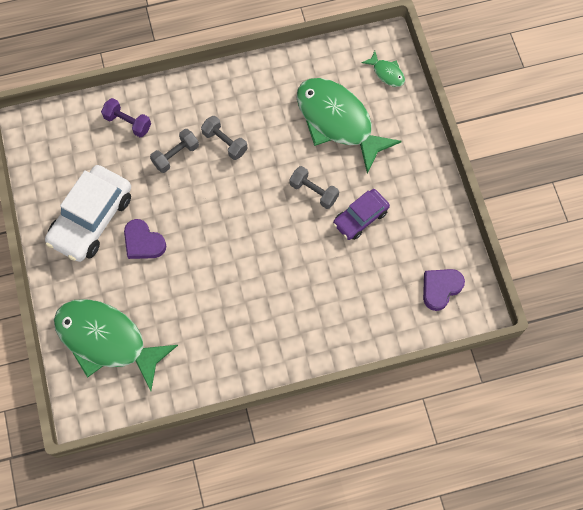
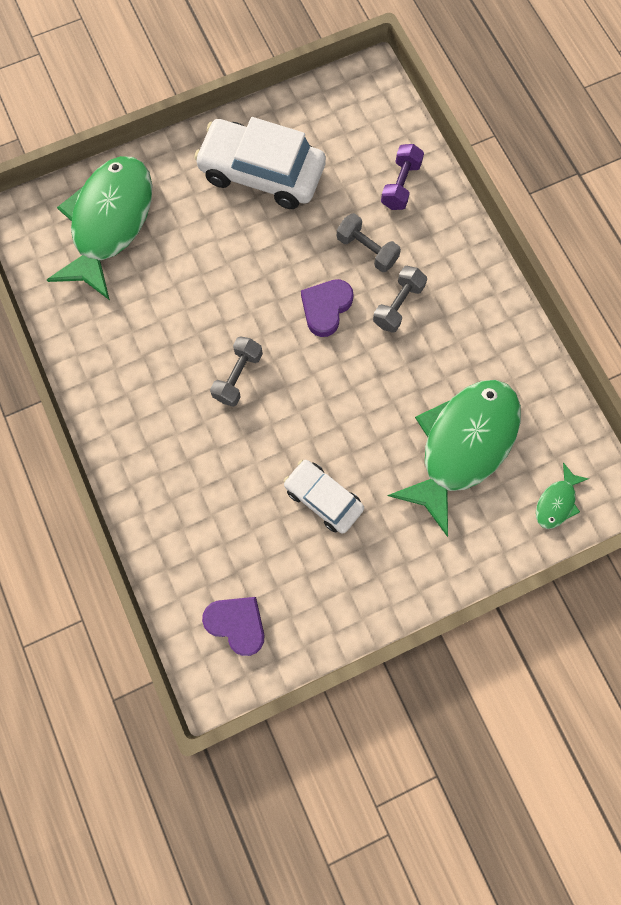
camera: 80 degrees right, 5 degrees up
purple heart [124,219,166,259] -> purple heart moved to [301,279,354,337]
grey dumbbell [290,166,339,209] -> grey dumbbell moved to [210,336,263,407]
purple car [333,189,390,240] -> white car [284,460,364,533]

